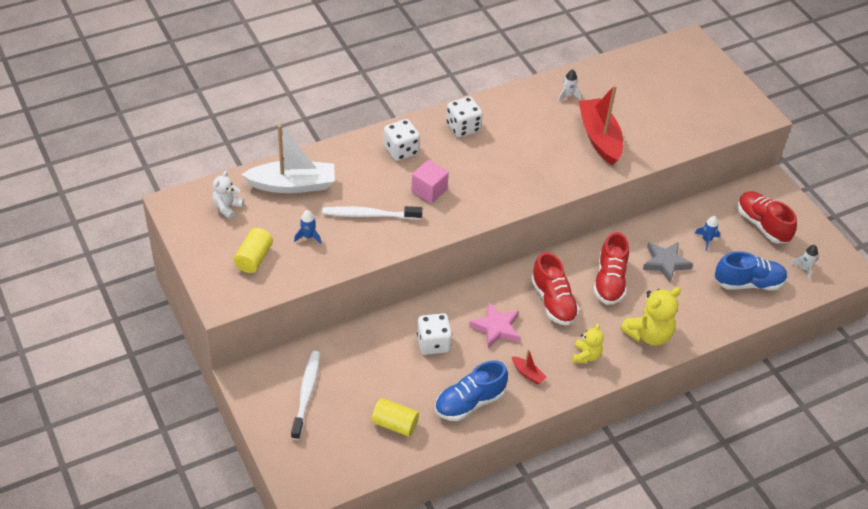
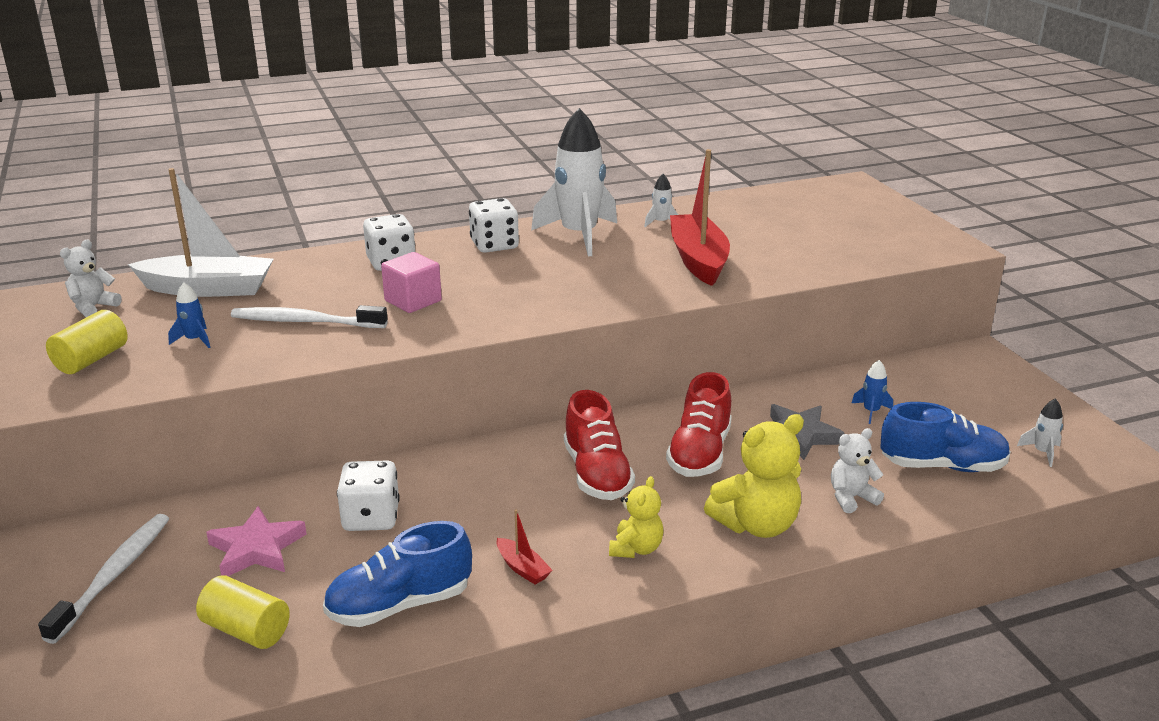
camera: 10 degrees right, 20 degrees down
pink star [469,302,520,348] -> pink star moved to [206,506,307,576]
red shoe [737,191,797,244] -> none
none -> white rocket [531,108,617,256]
none -> white teddy bear [831,428,884,513]

